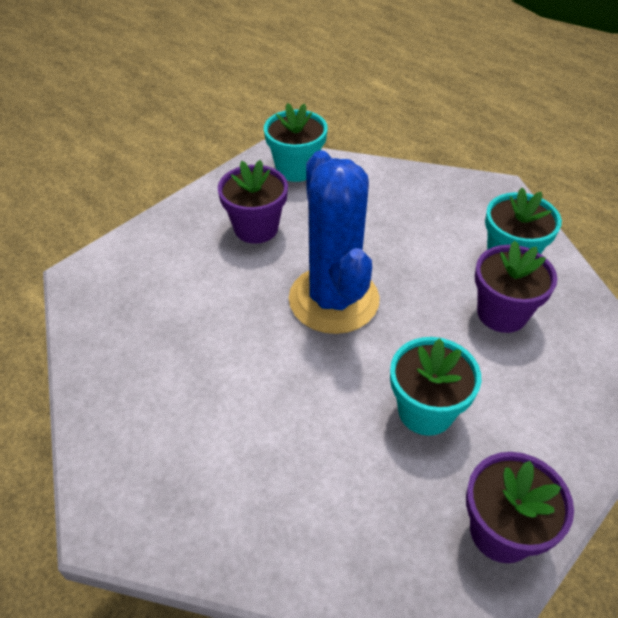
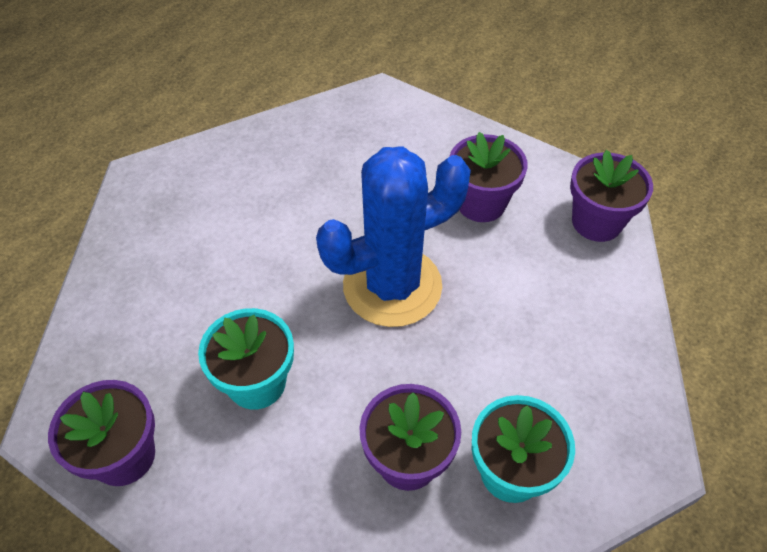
camera: 80 degrees right, 5 degrees up
turquoise flower pot [264,103,328,182] -> purple flower pot [570,150,653,242]

